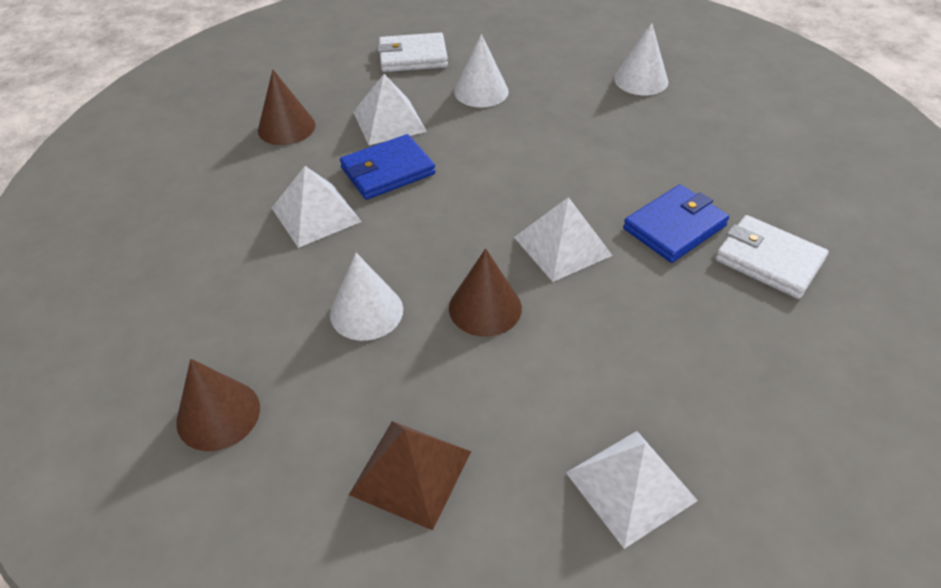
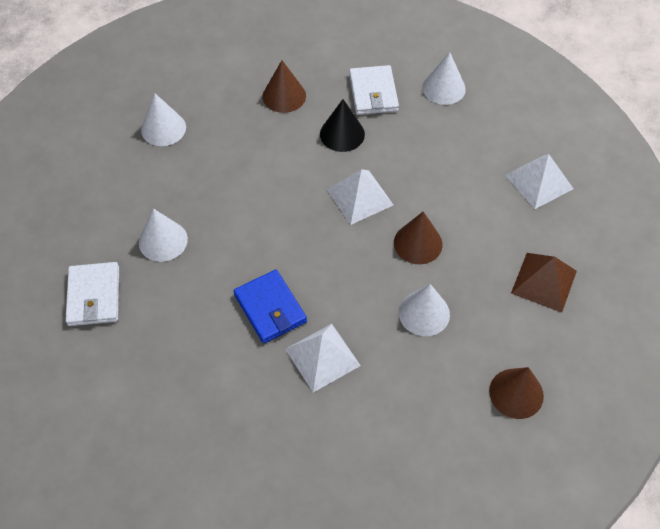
camera: 90 degrees left, 10 degrees up
brown cone [258,70,316,145] -> brown cone moved to [263,60,306,113]
white pyramid [353,74,427,145] -> none
blue wallet [623,184,729,263] -> black cone [320,99,365,152]
white wallet [715,215,829,299] -> white wallet turned 45 degrees counterclockwise [349,65,399,115]
none -> white cone [422,52,466,105]

